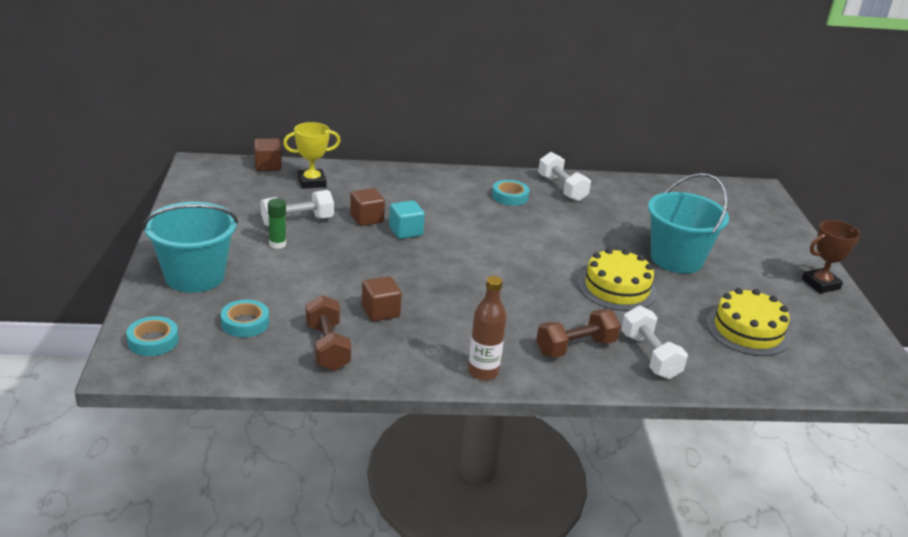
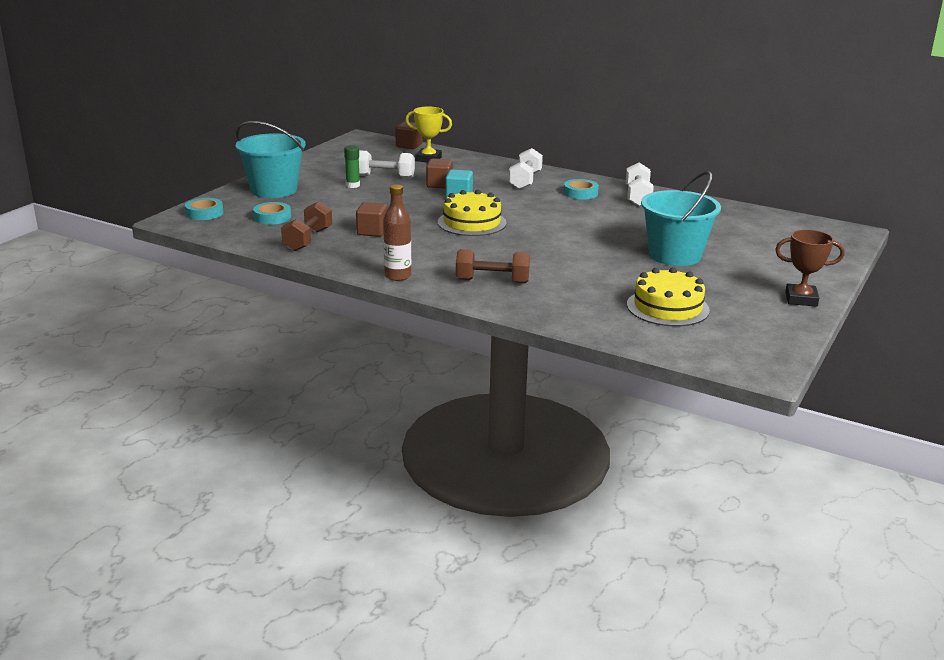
camera: 35 degrees right, 5 degrees down
yellow cake [578,248,657,311] -> yellow cake moved to [438,190,507,236]
white dumbbell [621,306,688,379] -> white dumbbell moved to [508,148,543,189]

